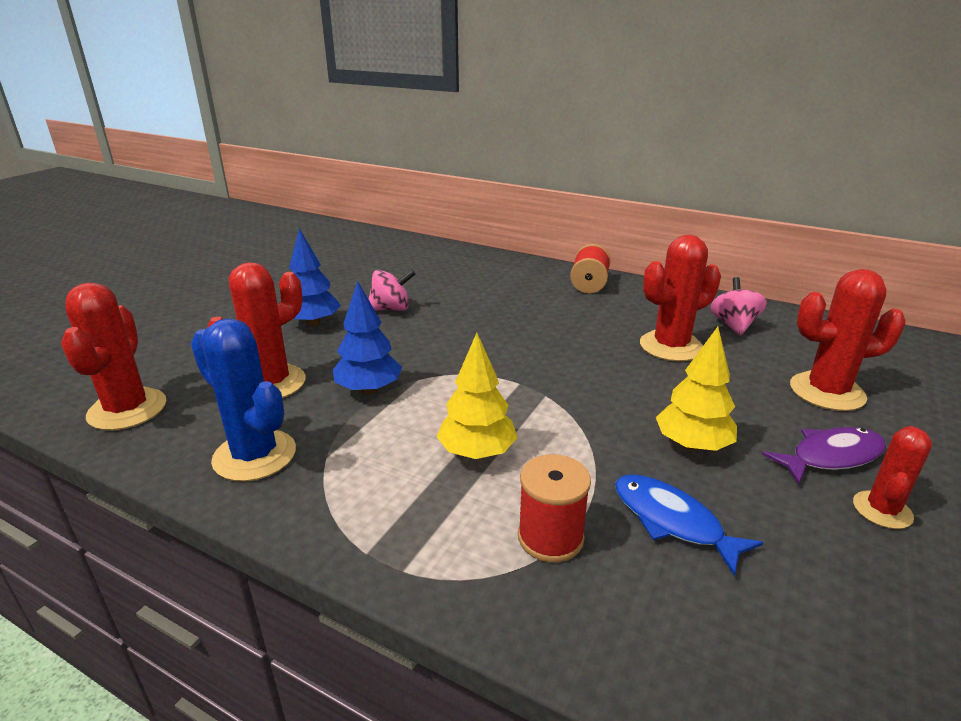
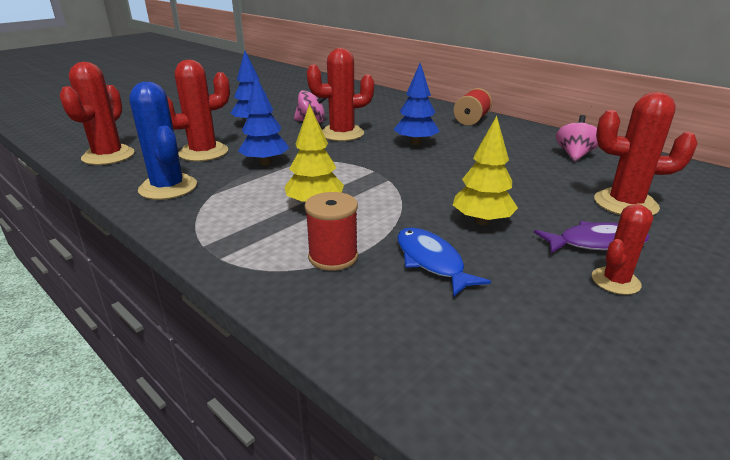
camera: 15 degrees right, 0 degrees up
red cactus [640,235,721,361] -> red cactus moved to [307,48,374,141]
none -> blue tree [393,63,440,145]

